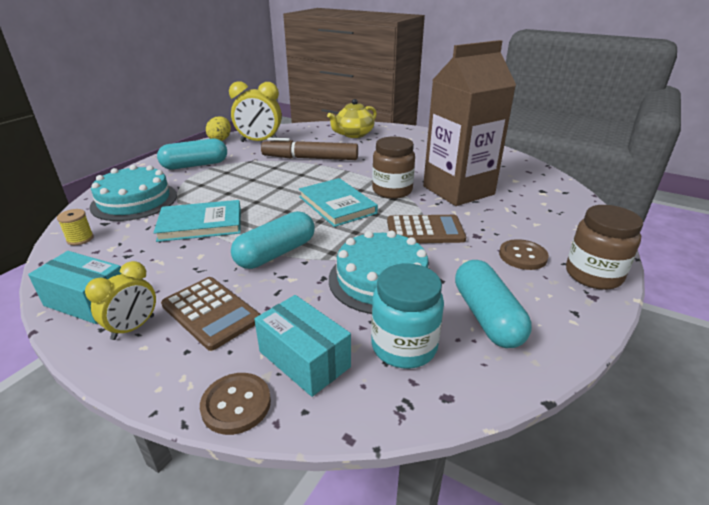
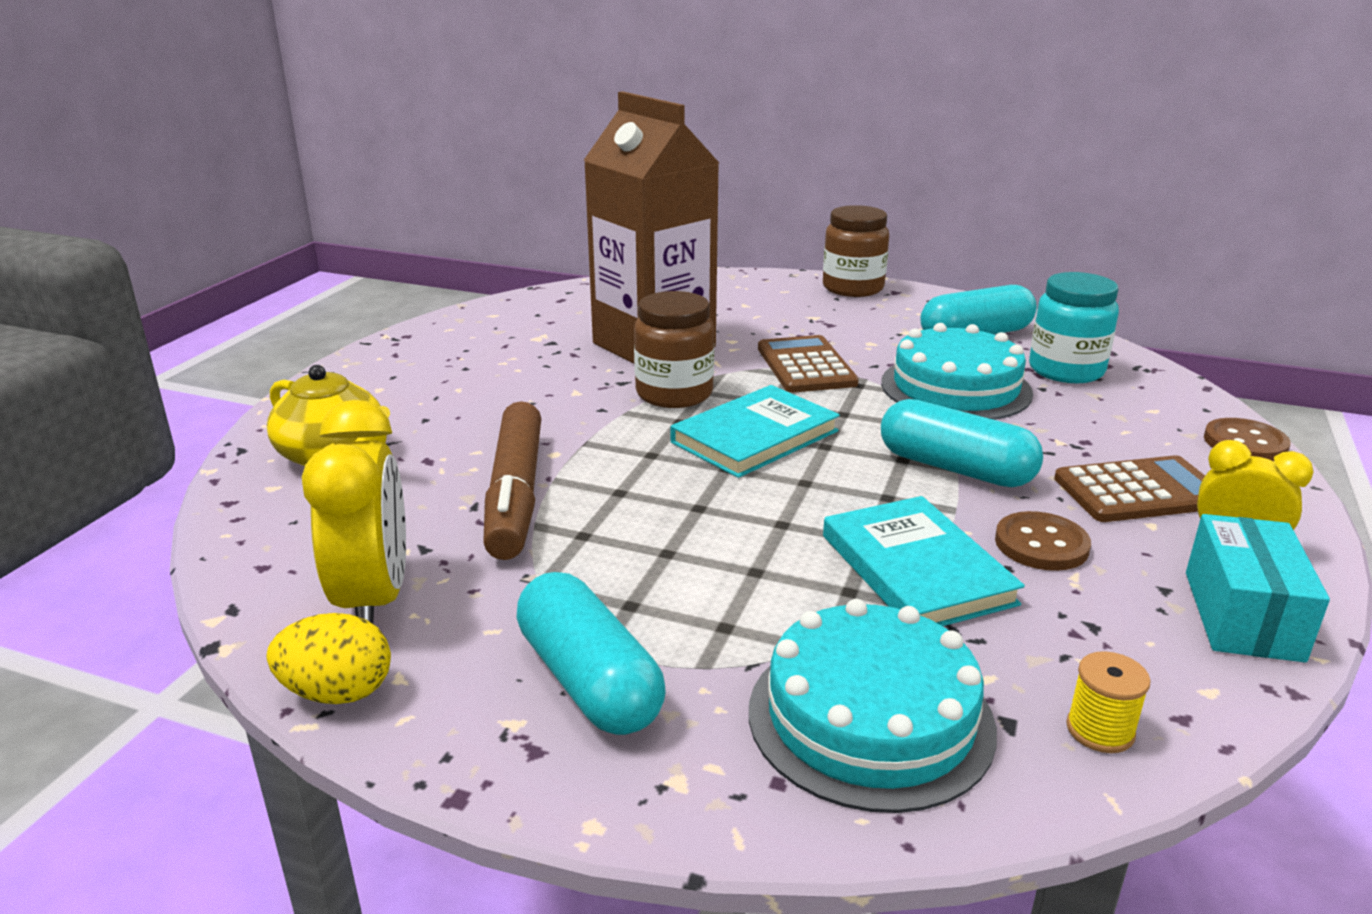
camera: 100 degrees left, 5 degrees down
brown calculator [161,277,261,351] -> brown calculator turned 45 degrees clockwise [1054,455,1205,522]
turquoise box [254,295,351,397] -> none
brown button [499,239,549,270] -> brown button moved to [995,511,1091,571]

